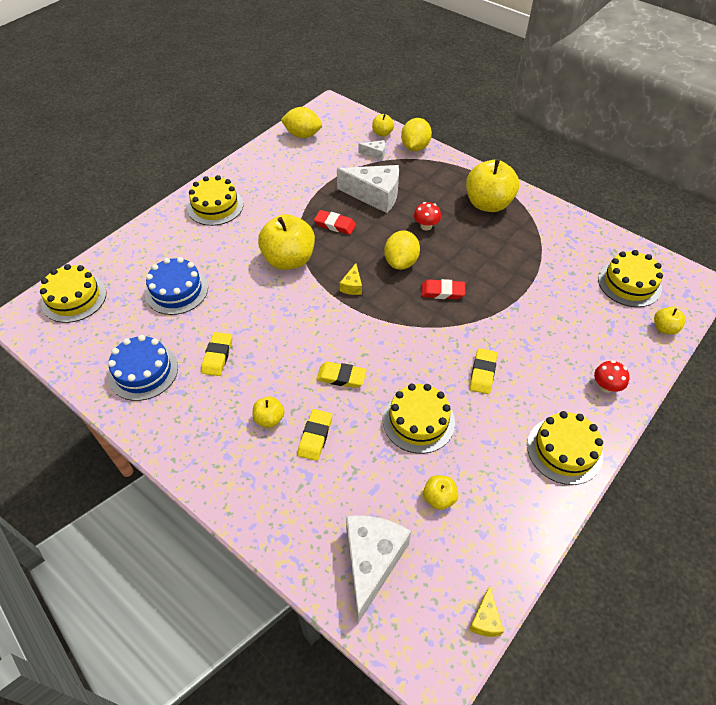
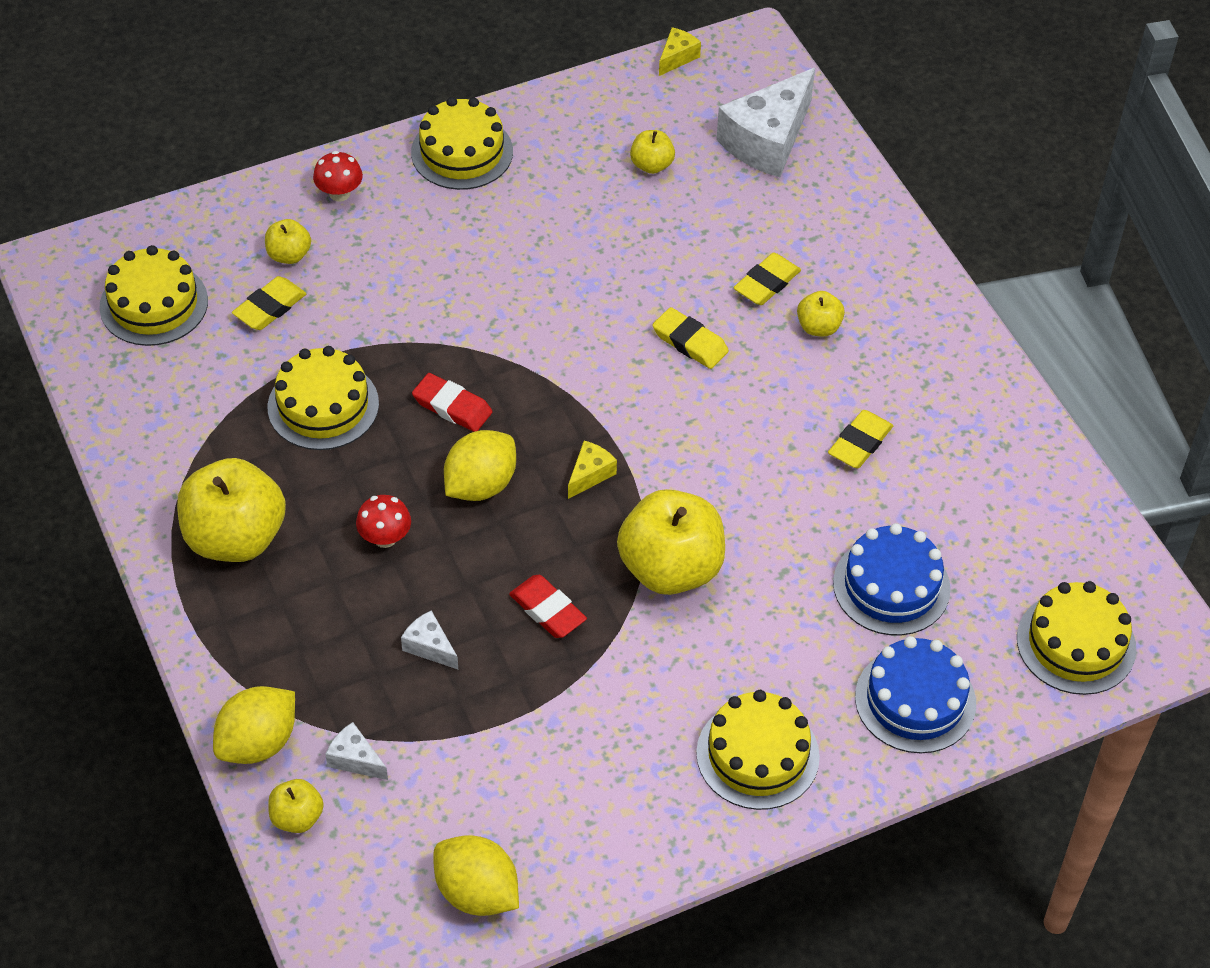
camera: 155 degrees left, 0 degrees up
blue cake [108,335,178,401] -> blue cake moved to [855,636,976,753]
white cheese [337,165,399,213] -> white cheese [401,611,458,669], size x0.46
yellow cake [383,384,455,454] -> yellow cake moved to [268,346,379,450]
yellow eraser [470,348,497,394] -> yellow eraser moved to [232,276,306,330]
yellow apple [654,307,686,335] -> yellow apple moved to [265,219,311,264]

